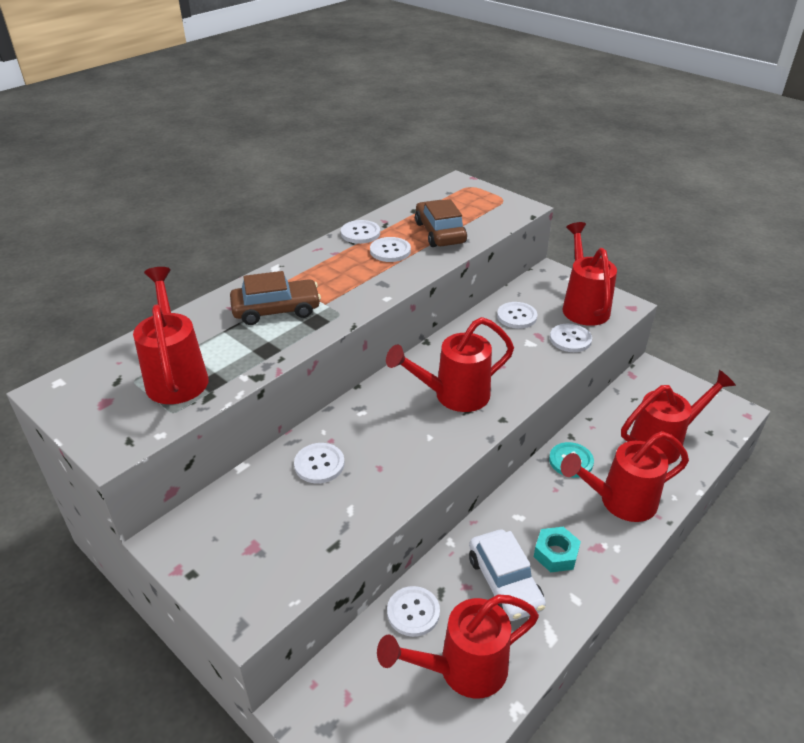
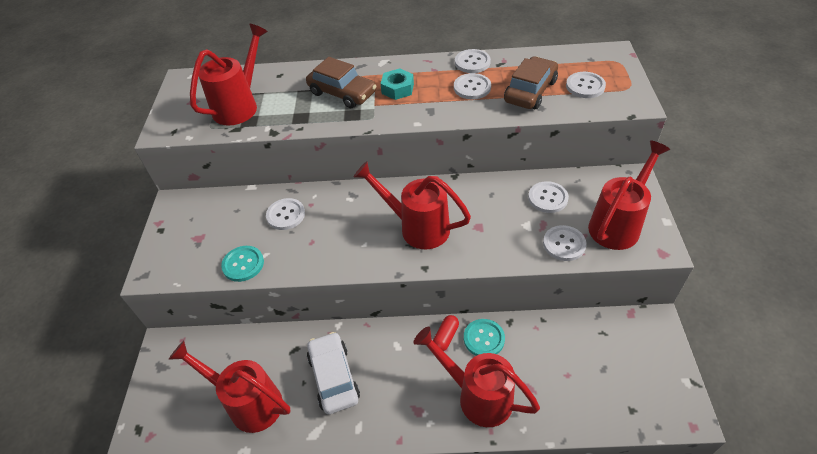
camera: 50 degrees right, 10 degrees up
white button [387,586,440,637] -> white button moved to [566,72,606,98]
white car [469,530,546,621] -> white car turned 135 degrees clockwise [307,332,360,414]
turquoise nut [534,527,581,572] -> turquoise nut moved to [381,68,414,100]
red watering can [621,370,736,464] -> none
none -> turquoise button [221,246,264,282]
none -> red capsule [433,315,459,351]

